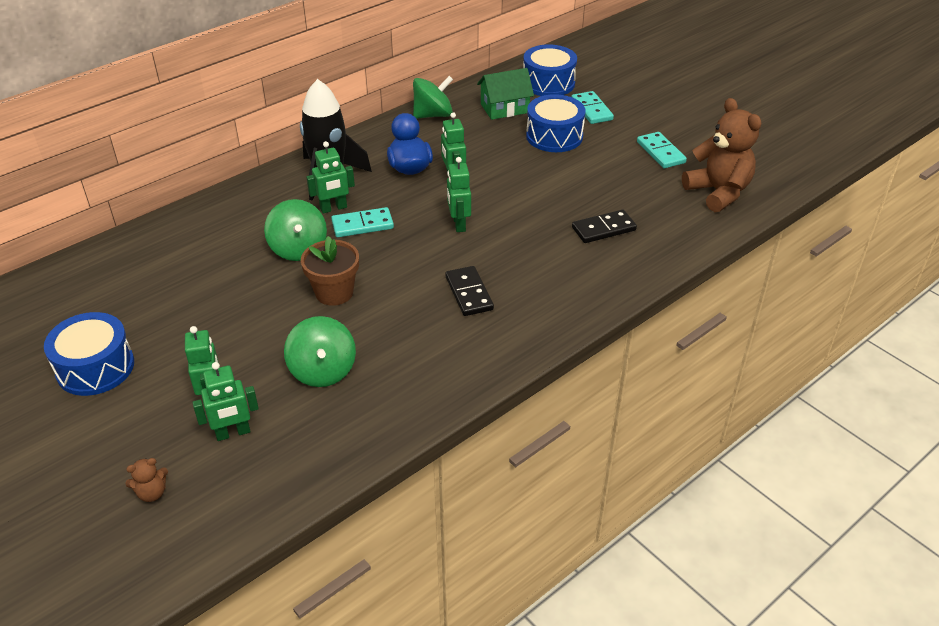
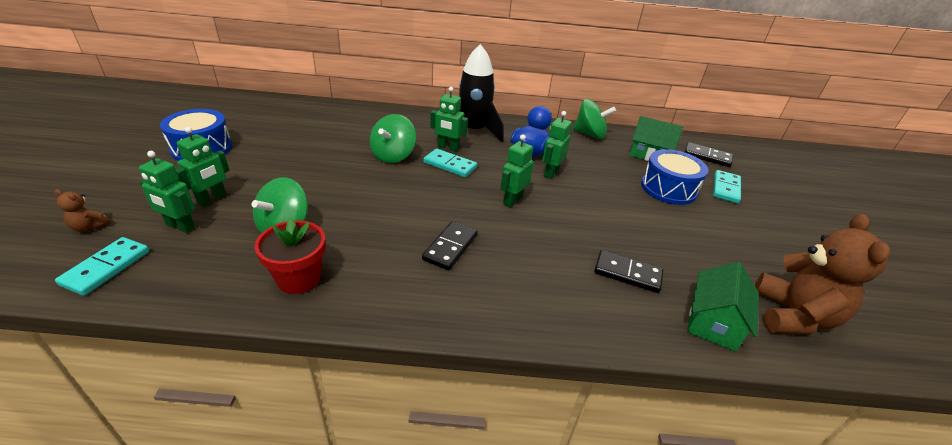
camera: 40 degrees right, 5 degrees down
brown flower pot [301,236,359,306] -> none
blue drum [523,44,577,96] -> black domino [685,142,733,167]
turquoise domino [637,132,687,168] -> turquoise domino moved to [55,237,149,296]
none -> red flower pot [255,217,326,294]
none -> green house [687,262,759,352]

